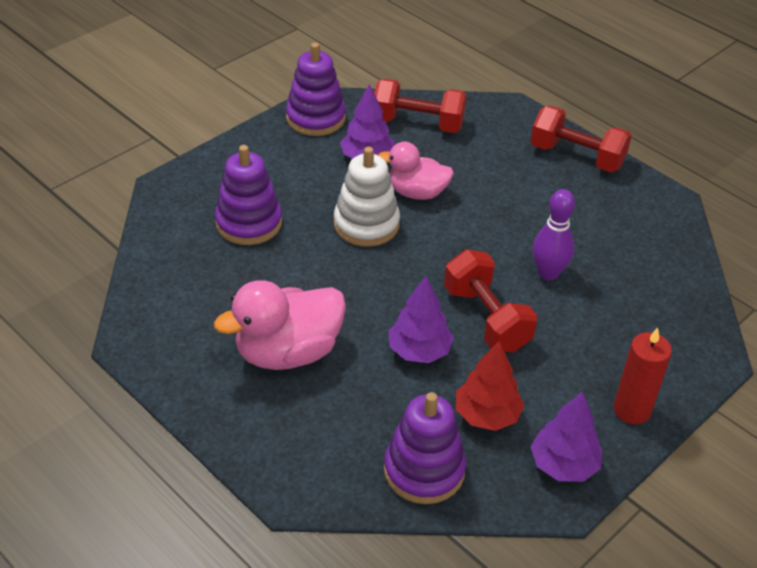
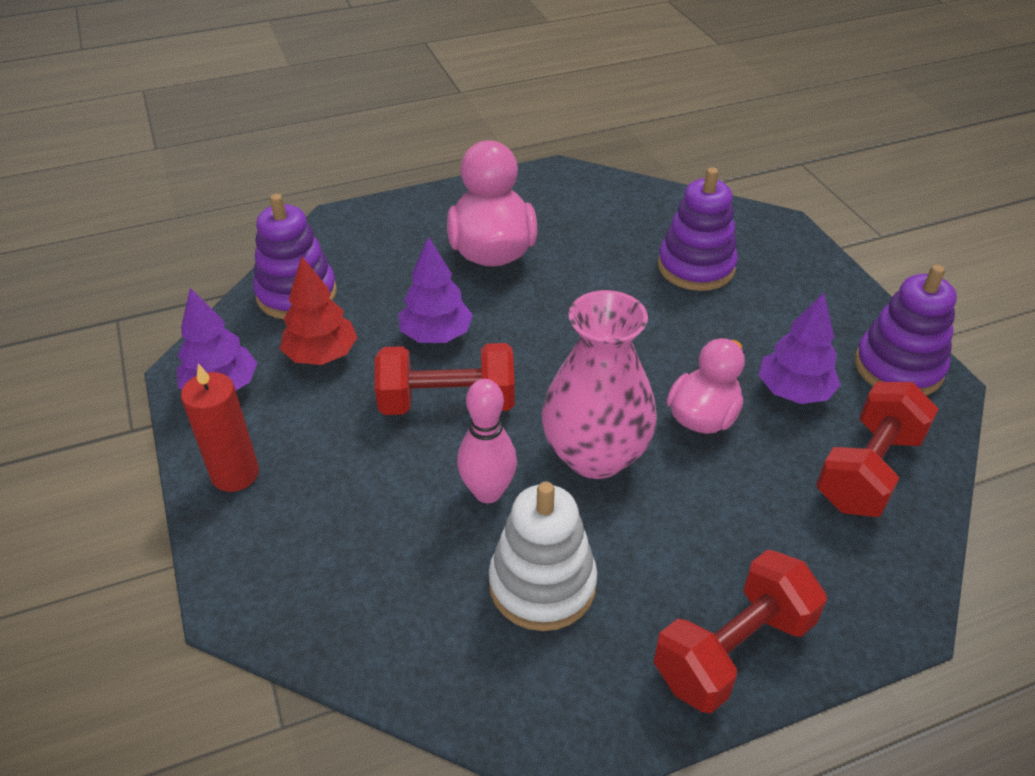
camera: 115 degrees right, 0 degrees up
white stacking toy [334,147,400,247] -> white stacking toy moved to [489,482,597,631]
purple bowling pin [533,189,575,280] -> pink bowling pin [457,379,517,503]
none -> pink vase [542,290,657,479]

